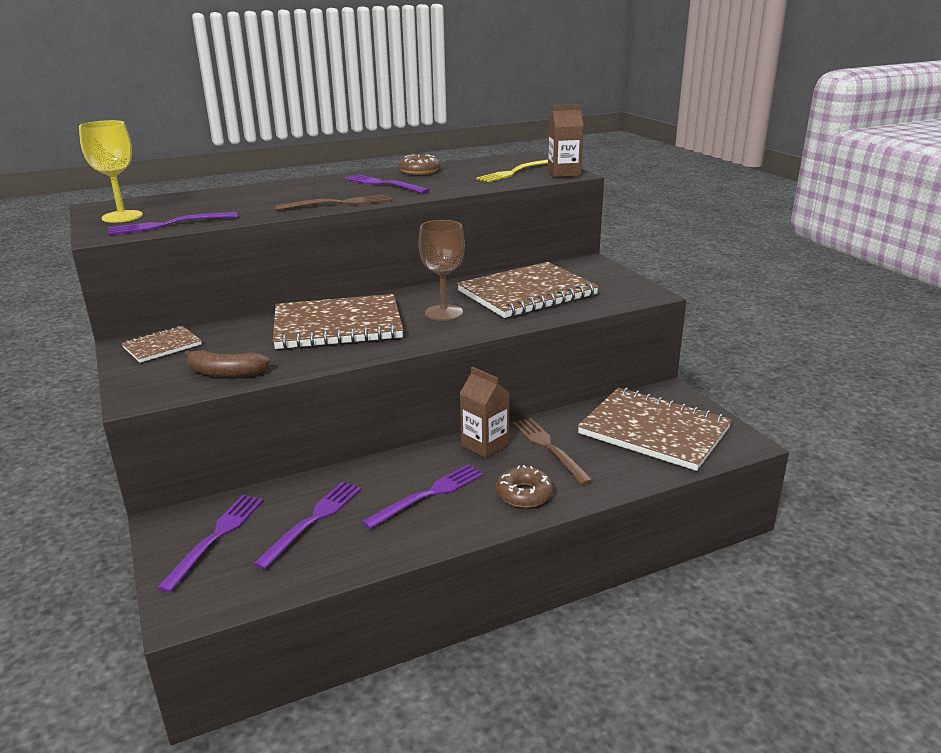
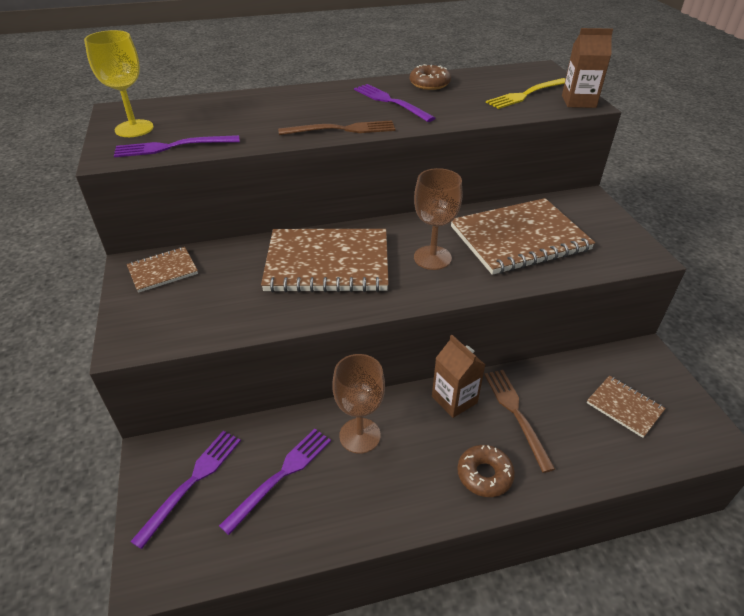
camera: 10 degrees right, 15 degrees up
brown banana [184,350,270,377] -> none
purple fork [362,464,484,529] -> none
brown notebook [578,387,732,471] -> brown notebook [587,376,666,438], size x0.49
none -> brown goblet [332,354,385,454]

